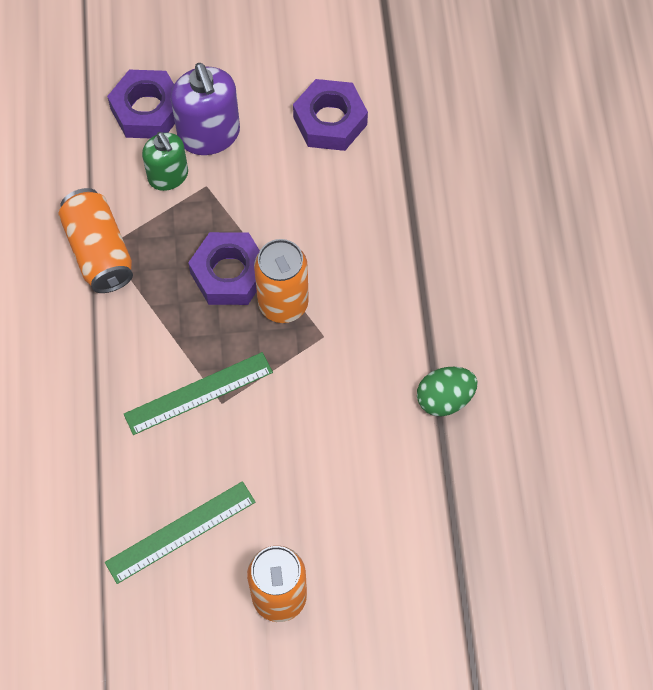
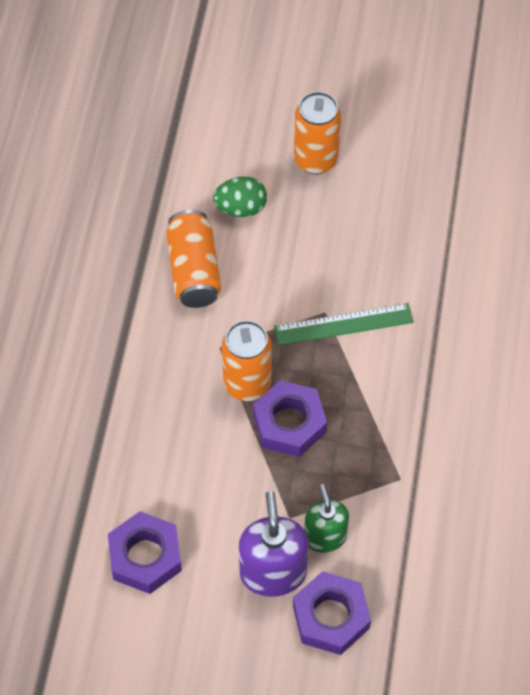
camera: 165 degrees left, 5 degrees down
orange can [58,188,133,293] -> orange can moved to [166,210,221,308]
green ruler [105,481,255,584] -> none
green egg [417,367,478,416] -> green egg moved to [213,176,267,217]

